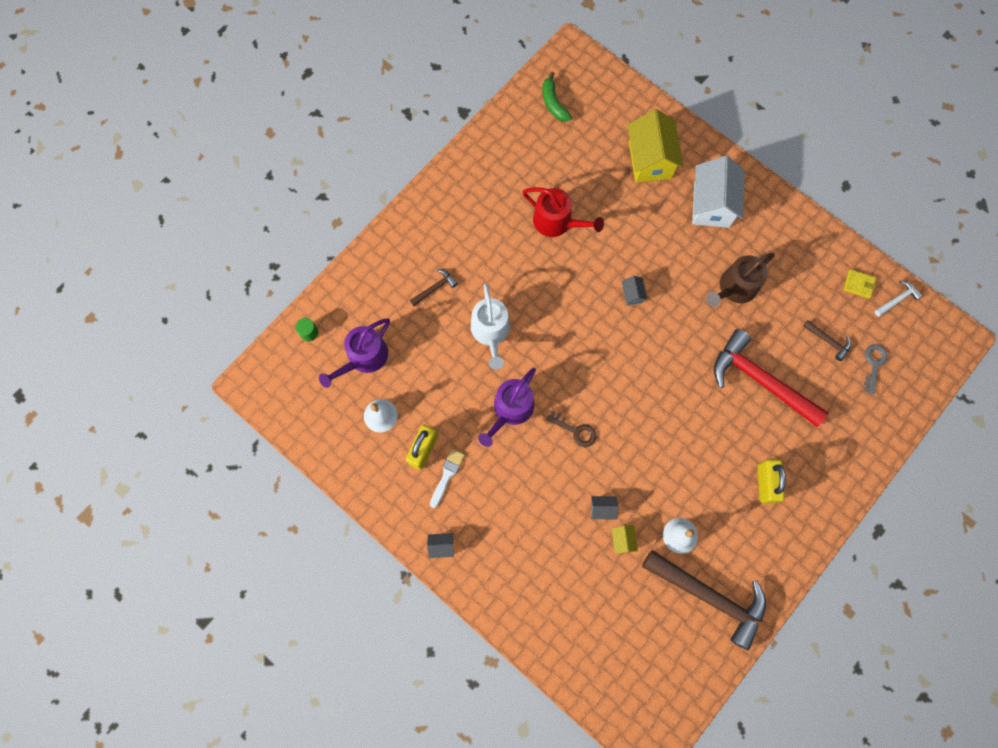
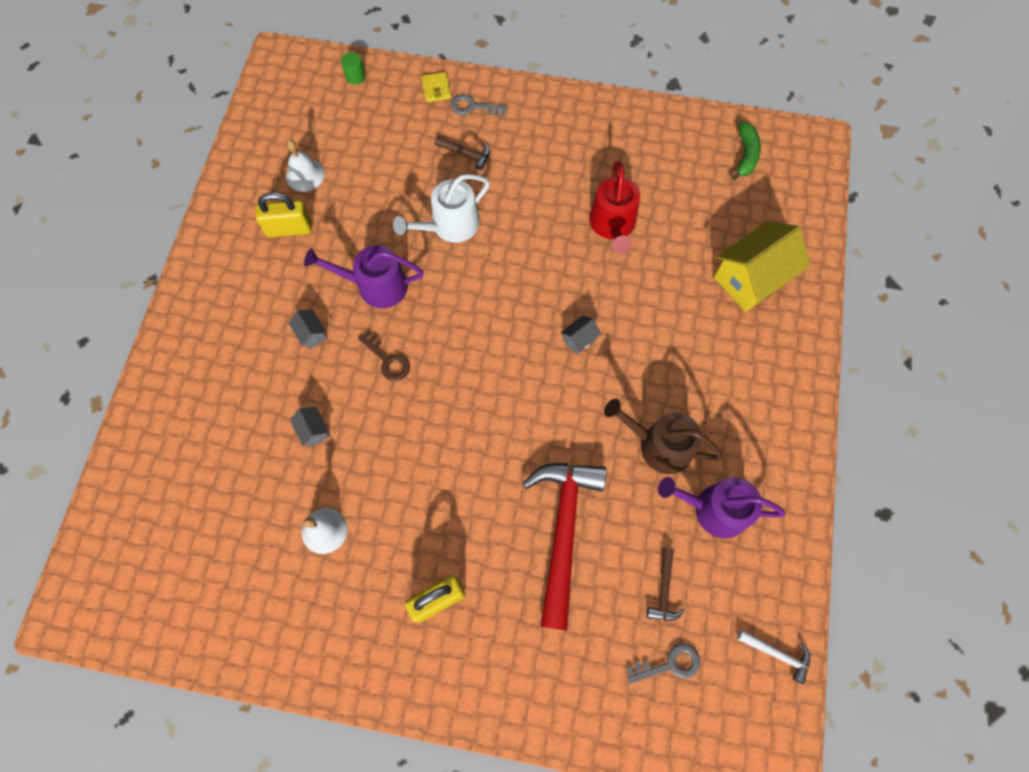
camera: 60 degrees right, 5 degrees down
purple watering can [319,318,390,388] -> purple watering can moved to [658,477,785,538]
grey house [427,533,454,558] -> grey house moved to [289,310,327,350]
white brush [430,449,465,508] -> none
green banana [542,72,572,122] -> green banana turned 150 degrees clockwise [732,122,761,181]
brown key [547,411,597,447] -> brown key turned 45 degrees counterclockwise [358,330,410,381]
yellow house [611,525,638,554] -> none
brown hammer [642,550,766,651] -> none
white house [692,156,745,228] -> none
yellow wallet [844,269,876,298] -> yellow wallet moved to [421,72,451,102]
none -> grey key [450,94,507,116]

